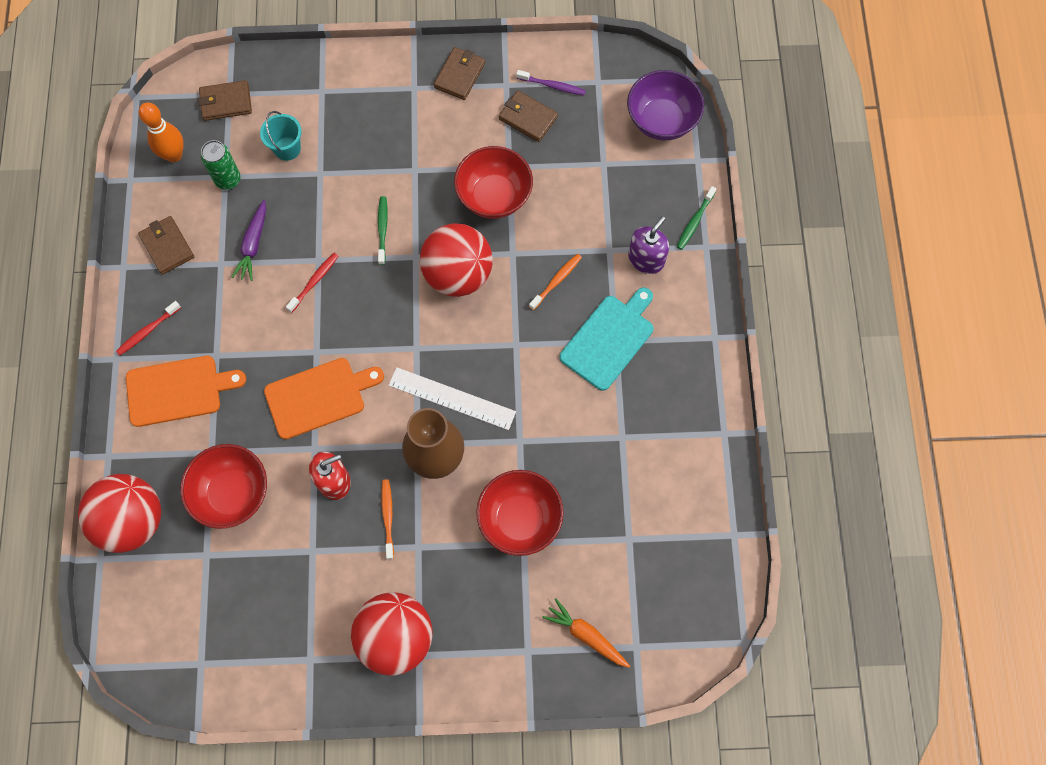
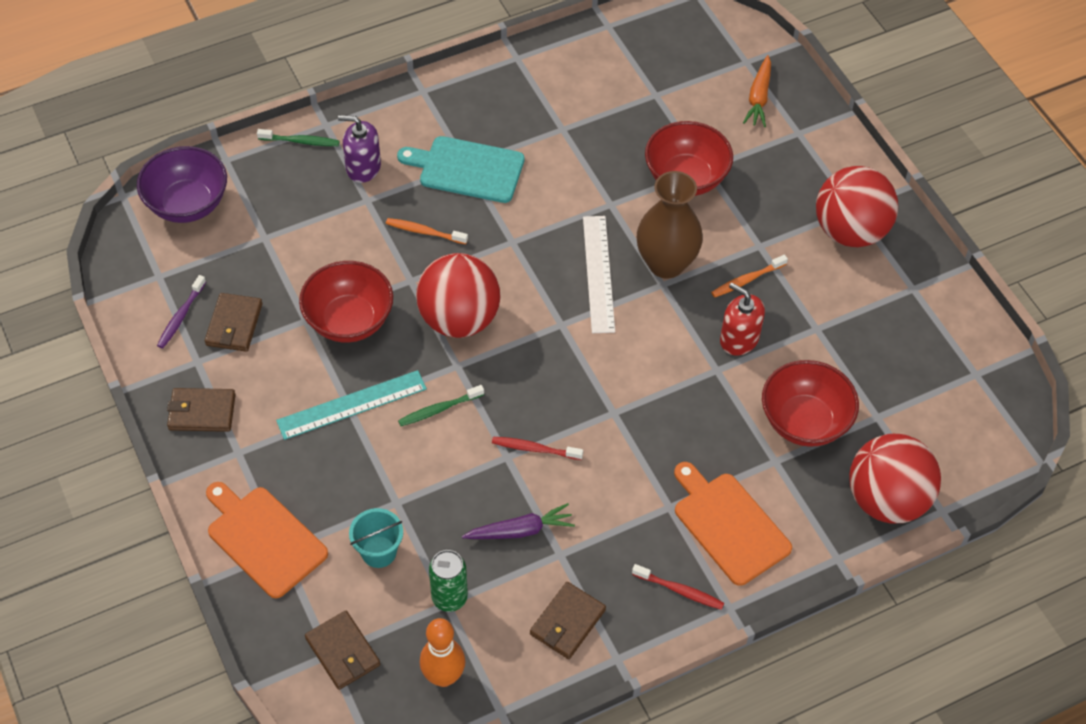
camera: 115 degrees left, 15 degrees down
orange cutting board [264,358,384,439] -> orange cutting board moved to [206,482,328,598]
purple toothbrush [516,70,586,96] -> purple toothbrush turned 150 degrees counterclockwise [157,275,206,348]
none -> turquoise ruler [276,370,427,440]

